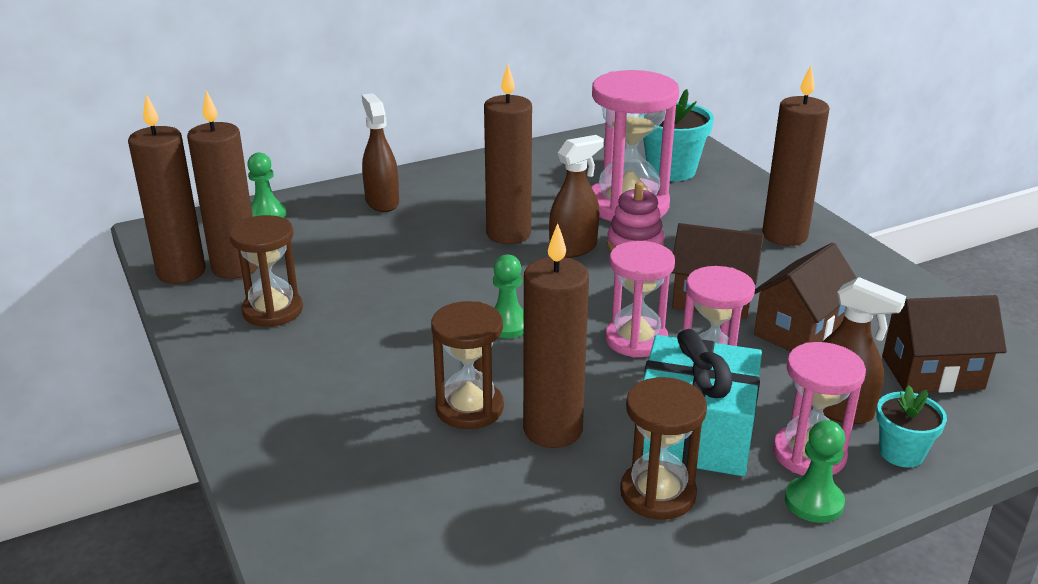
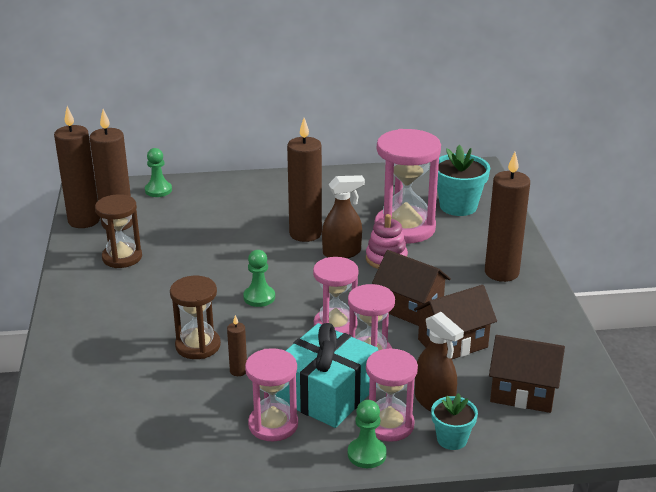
camera: 20 degrees right, 0 degrees up
brown spray bottle [362,93,399,212] -> none
brown candle [523,223,589,448] -> brown candle [227,315,247,376], size x0.45
brown hourglass [620,377,707,520] -> pink hourglass [245,348,298,442]

